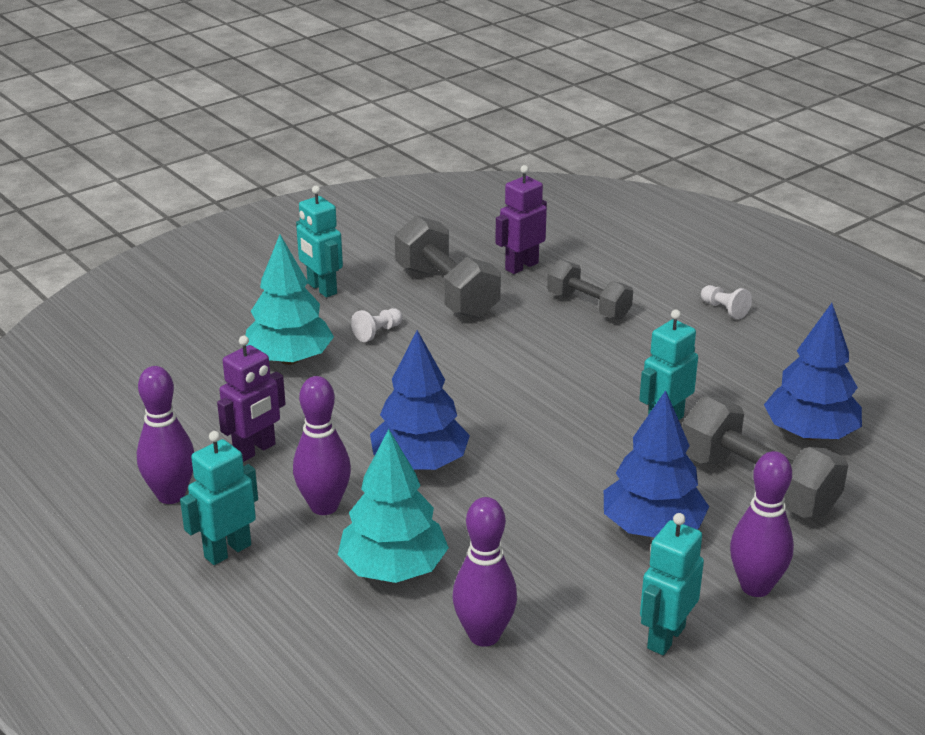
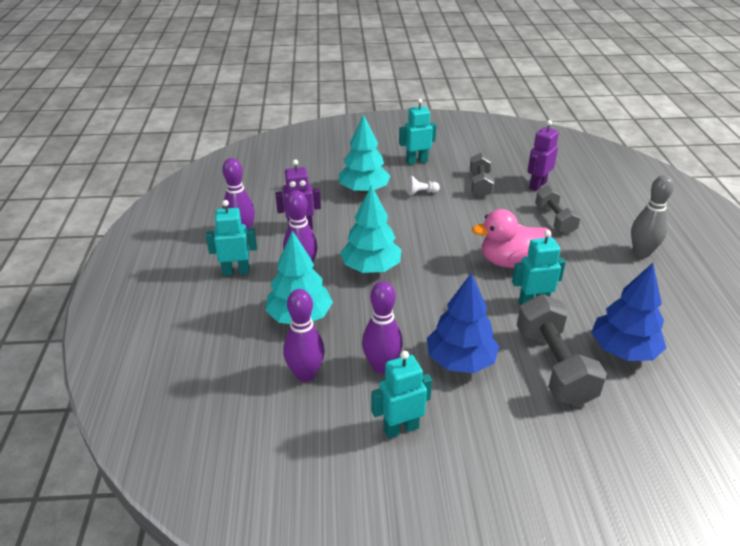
camera: 35 degrees right, 5 degrees up
turquoise robot [296,186,343,298] -> turquoise robot turned 75 degrees clockwise [399,99,437,165]
blue tree [370,330,470,470] -> turquoise tree [340,185,401,273]
grey dumbbell [395,215,501,319] -> grey dumbbell [470,153,495,197], size x0.64
purple robot [495,165,547,274] -> purple robot turned 45 degrees counterclockwise [527,120,559,191]
white pawn [701,285,752,319] -> grey bowling pin [631,175,674,258]
purple bowling pin [730,451,794,597] -> purple bowling pin moved to [362,281,403,374]
none -> pink duck [472,209,552,268]

